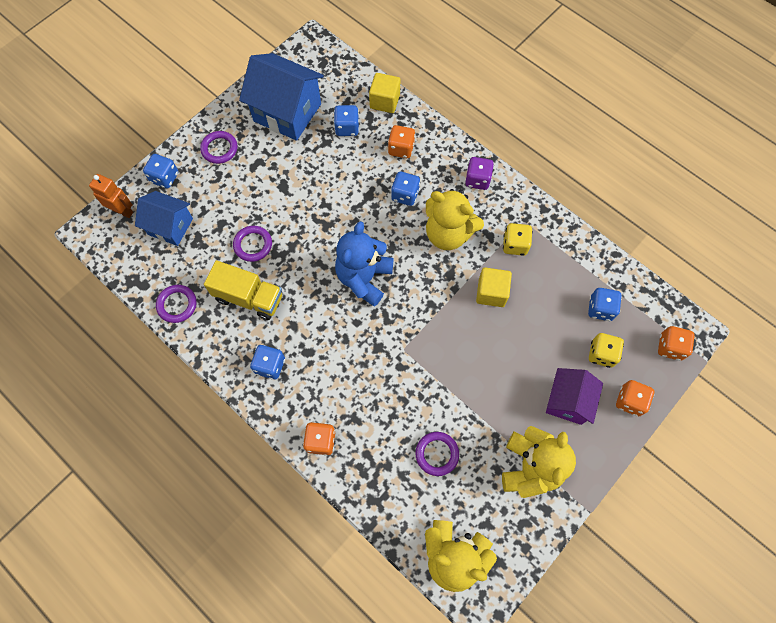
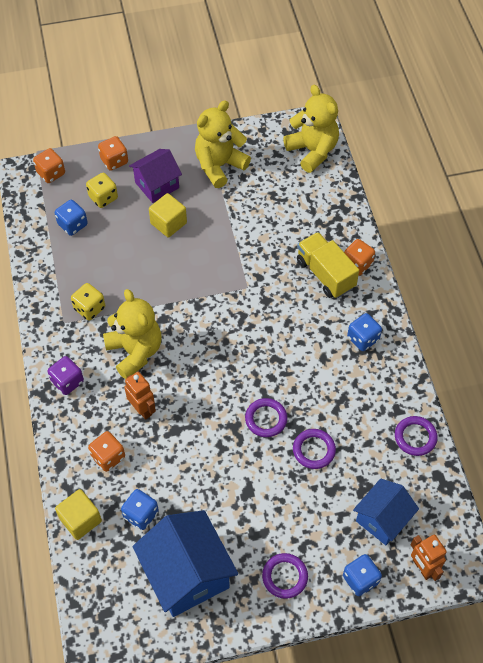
camera: 145 degrees left, 10 degrees down
blue house [135,191,193,246] -> blue house turned 75 degrees clockwise [353,479,419,545]
yellow truck [204,260,282,320] -> yellow truck moved to [297,232,359,298]
blue teddy bear [335,221,394,307] -> none
blue dice [391,172,420,206] -> orange robot [124,372,156,420]
purple ring [415,432,459,476] -> purple ring moved to [245,398,287,437]
yellow cube [476,267,512,307] -> yellow cube moved to [149,193,187,238]

